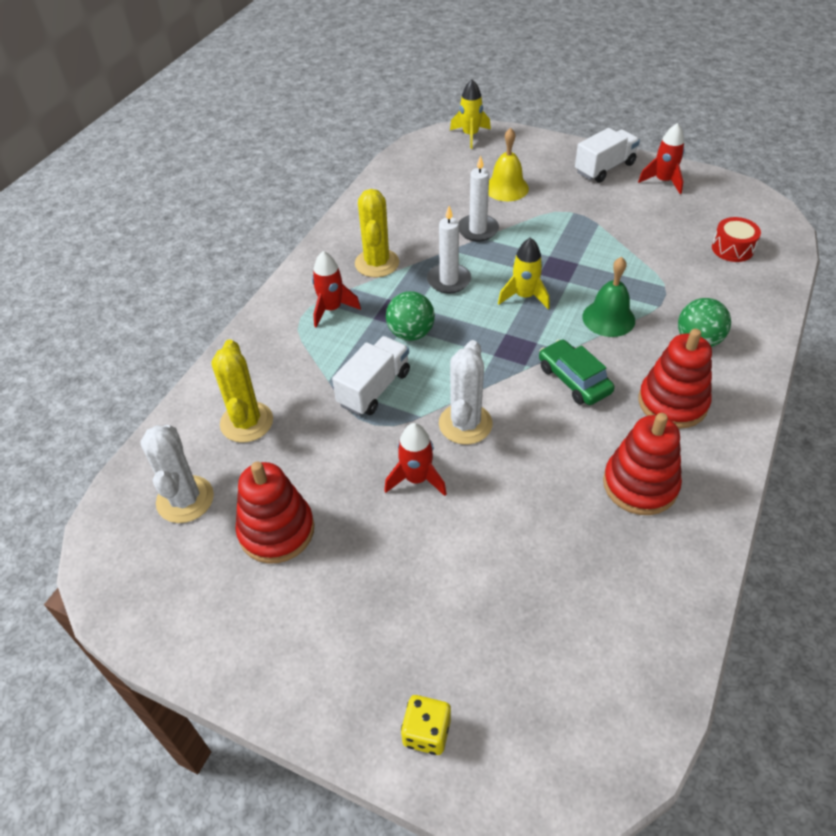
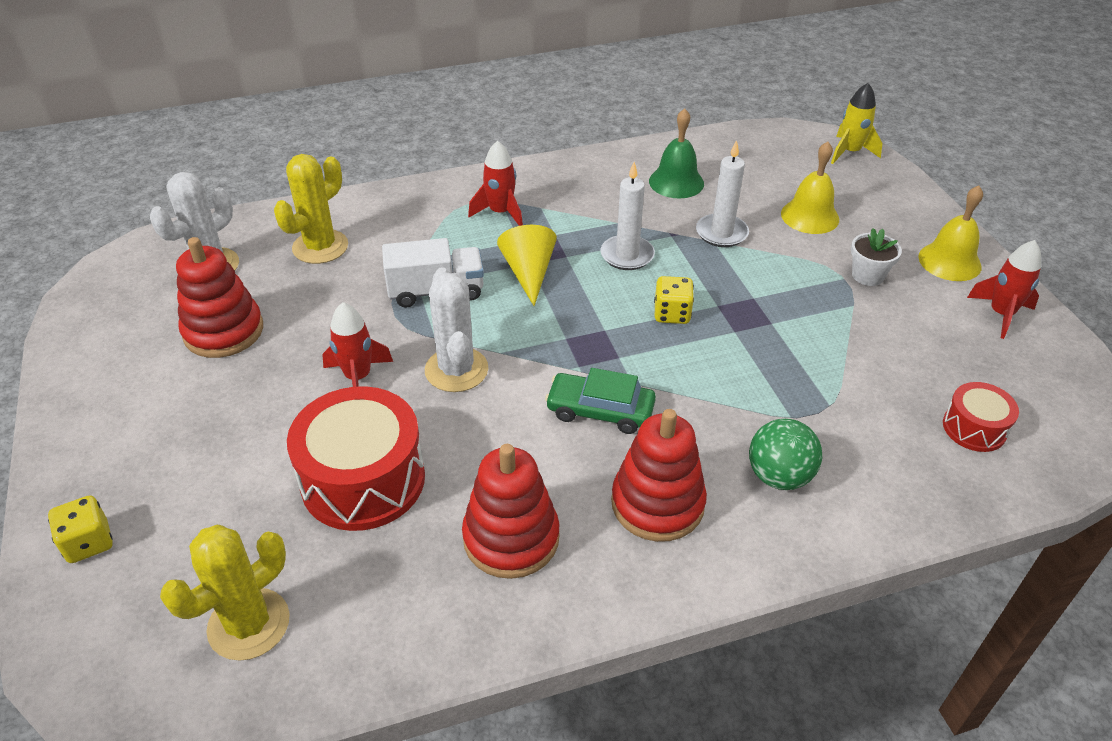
camera: 45 degrees right, 5 degrees down
yellow cactus [355,189,399,277] -> yellow cactus moved to [160,525,290,661]
green ball [386,291,435,341] -> yellow cone [497,225,557,306]
white cactus [439,340,493,445] -> white cactus turned 75 degrees counterclockwise [425,267,488,392]
yellow rocket [498,237,550,309] -> yellow dice [654,276,694,324]
green car [539,339,615,405] -> green car turned 90 degrees counterclockwise [545,368,656,434]
white truck [575,128,640,183] -> yellow bell [918,185,983,281]
green bell [582,257,635,337] -> green bell moved to [649,108,704,199]
none -> red drum [287,386,425,531]
none -> white flower pot [851,228,902,286]

